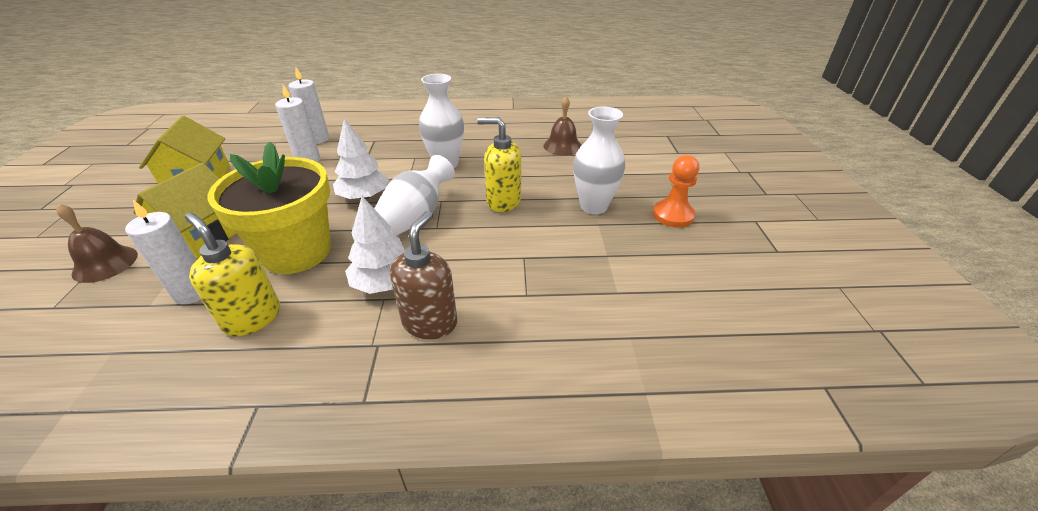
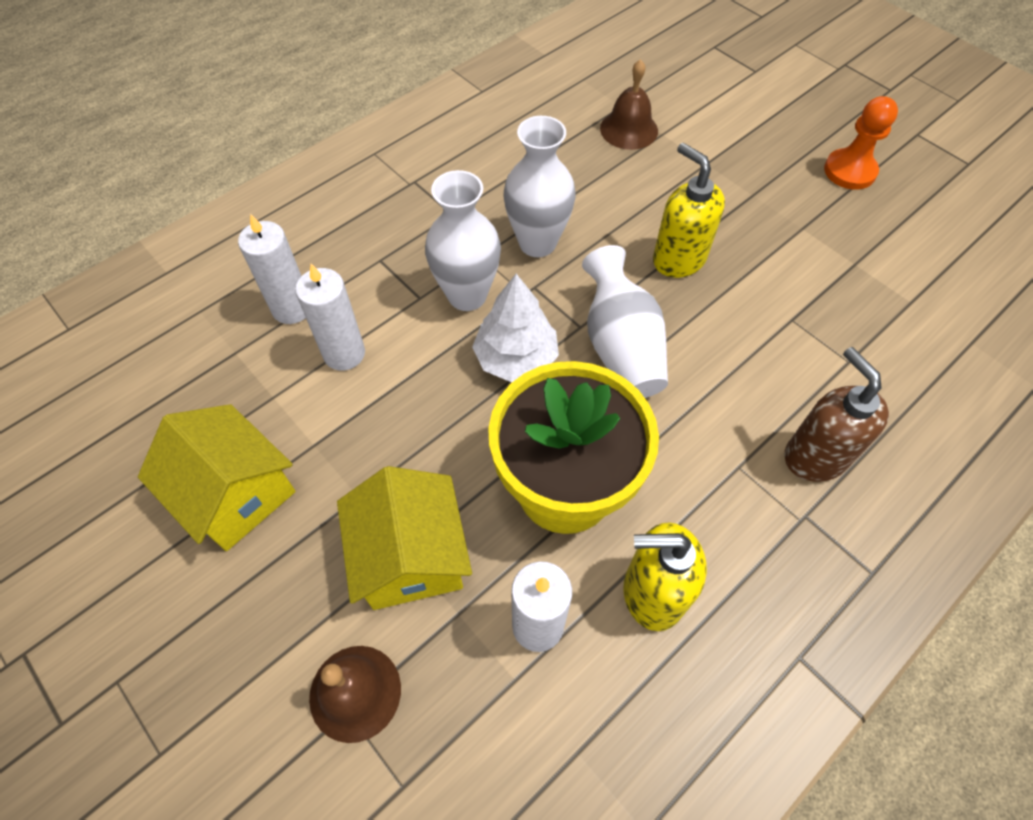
camera: 40 degrees left, 20 degrees up
white tree [345,196,405,294] -> none
yellow soap dispenser [477,117,521,212] -> yellow soap dispenser turned 75 degrees clockwise [653,143,725,278]
white vase [573,107,625,214] -> white vase moved to [425,170,501,311]

